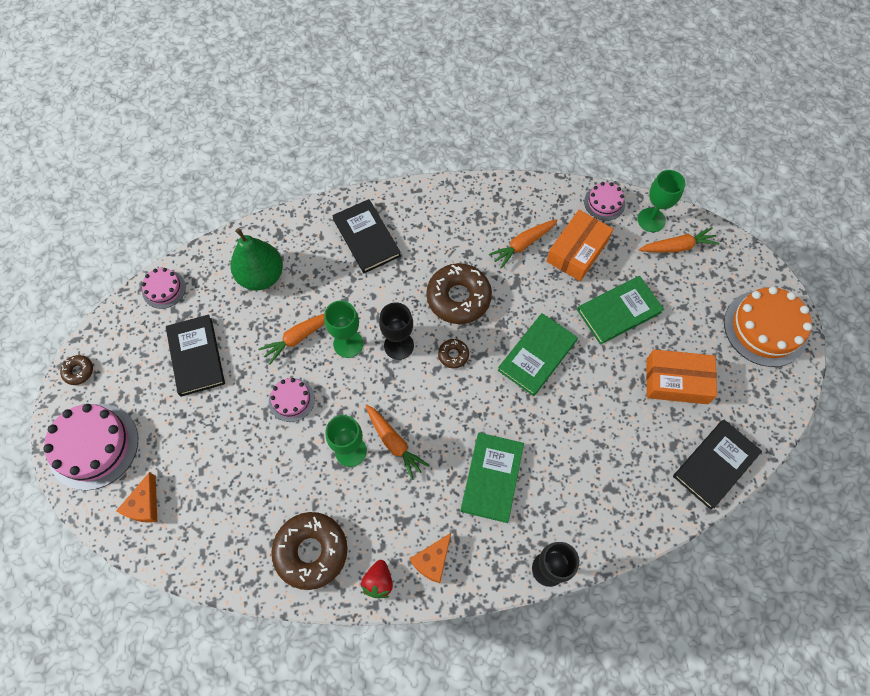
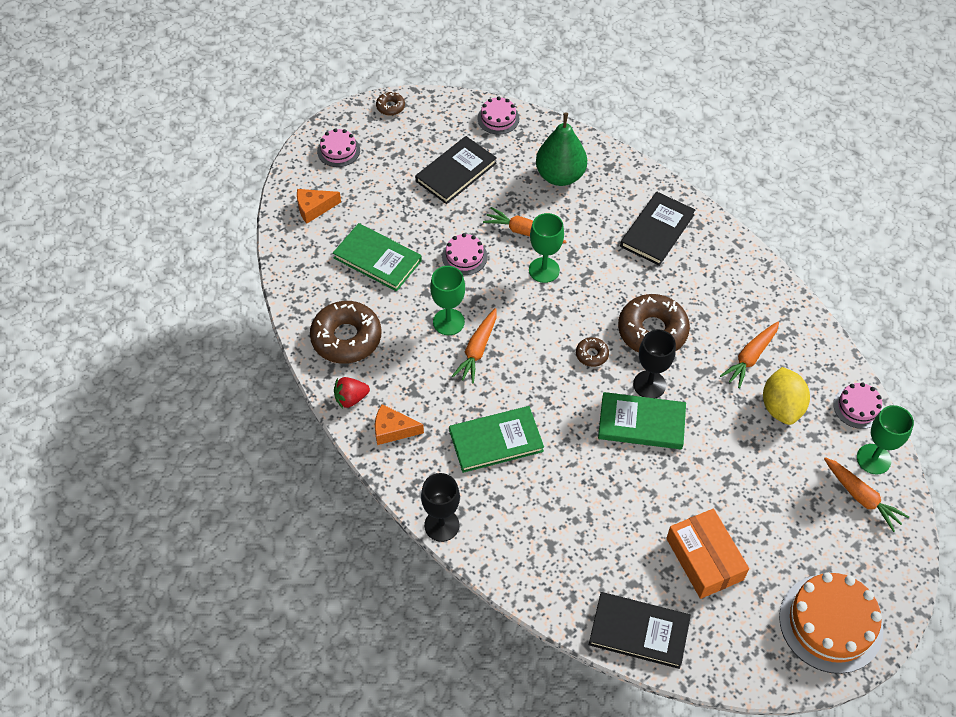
camera: 60 degrees right, 10 degrees down
pink cake [43,404,138,490] -> pink cake [317,128,360,167], size x0.53
black goblet [379,302,414,360] -> black goblet moved to [633,329,676,398]
orange carrot [489,219,558,269] -> orange carrot turned 75 degrees counterclockwise [720,322,779,388]
orange box [546,210,613,281] -> yellow lemon [763,367,810,425]
green book [577,276,664,345] -> green book moved to [333,223,422,291]

